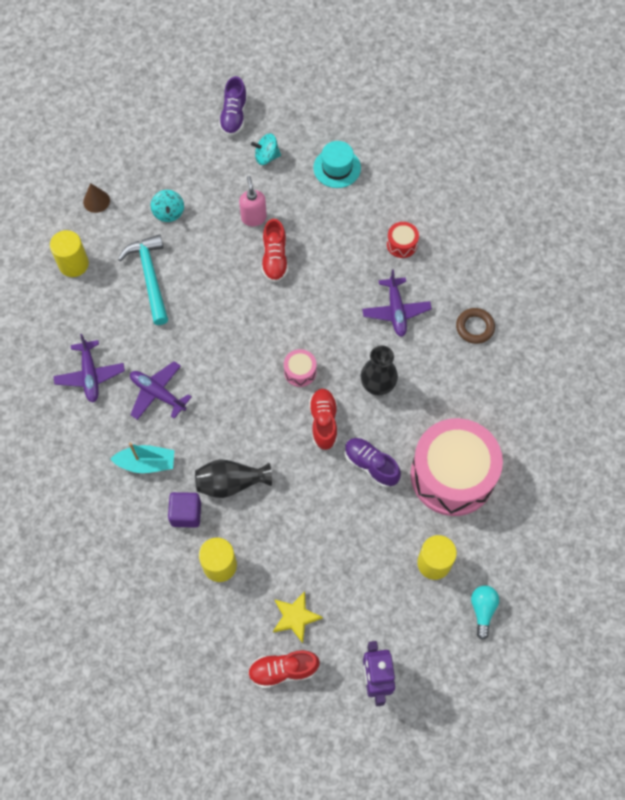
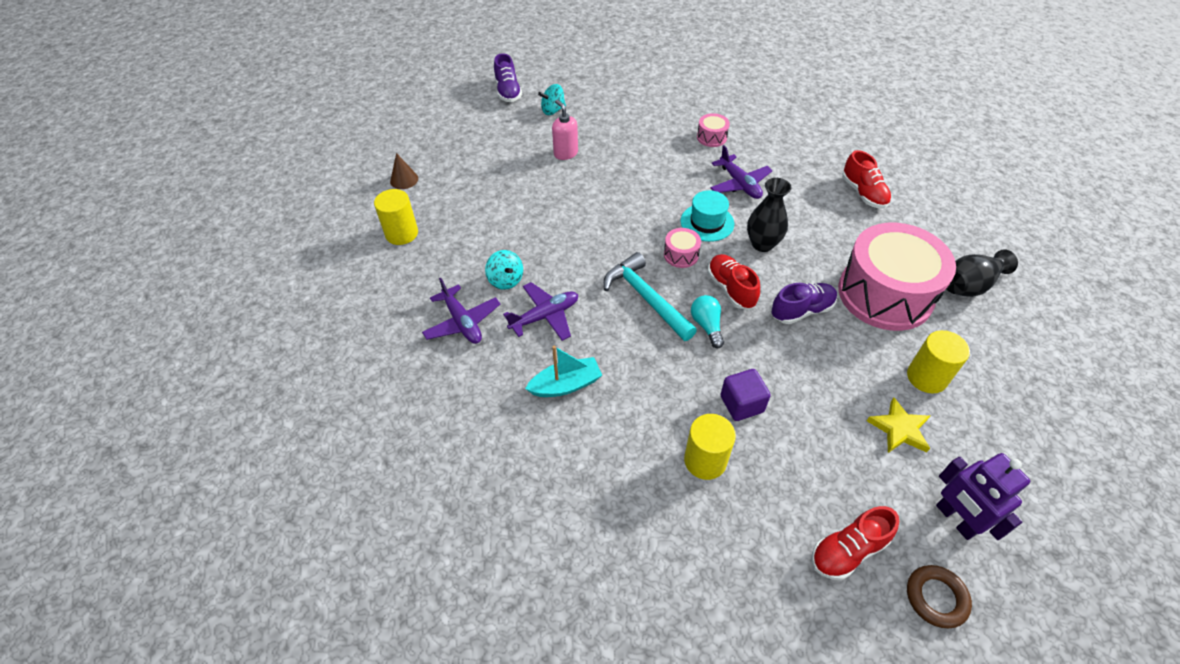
camera: 20 degrees left, 15 degrees down
turquoise hammer [118,234,168,325] -> turquoise hammer moved to [604,252,697,341]
purple plane [130,361,192,420] -> purple plane turned 135 degrees clockwise [503,282,578,341]
turquoise spinning top [151,190,184,222] -> turquoise spinning top moved to [485,250,523,290]
purple cube [168,492,201,528] -> purple cube moved to [720,369,771,421]
black vase [195,459,272,498] -> black vase moved to [946,250,1018,297]
red shoe [262,219,288,282] -> red shoe moved to [842,150,891,208]
yellow star [273,591,323,643] -> yellow star moved to [867,397,930,453]
turquoise hat [313,141,361,188] -> turquoise hat moved to [680,190,734,242]
purple shoe [345,438,401,487] -> purple shoe turned 135 degrees clockwise [772,283,837,324]
red drum [387,222,419,258] -> pink drum [697,113,730,147]
brown ring [456,308,495,344] -> brown ring moved to [907,565,972,628]
turquoise light bulb [471,585,499,640] -> turquoise light bulb moved to [691,295,724,348]

